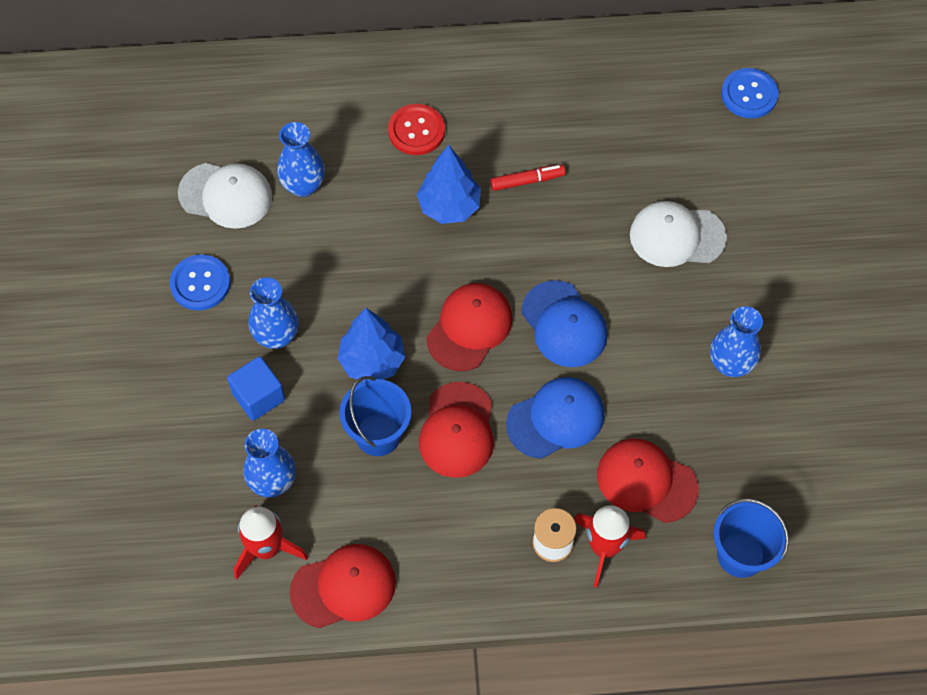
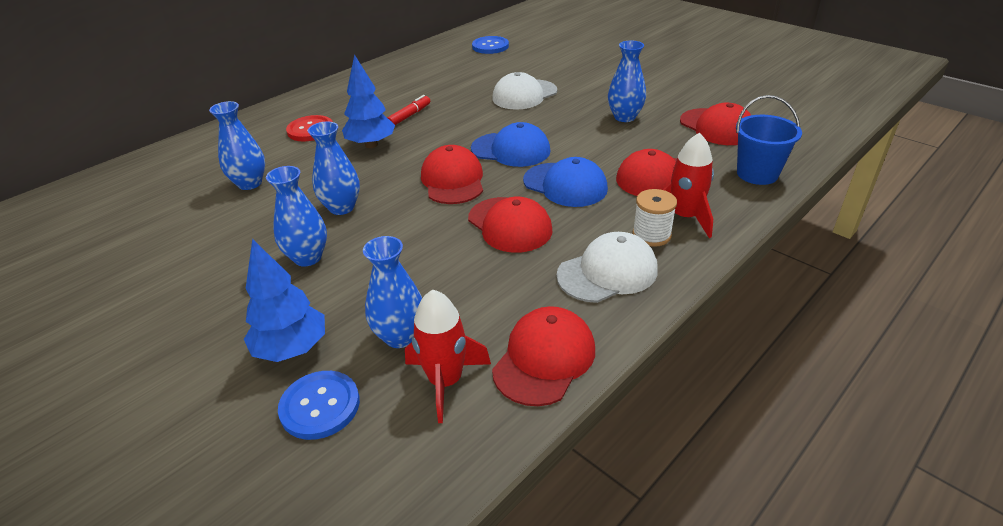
camera: 40 degrees left, 25 degrees down
blue button [169,254,230,311] -> blue button moved to [278,371,360,440]
white cap [178,163,272,229] -> white cap moved to [556,232,658,303]
blue cube [227,356,285,421] -> none
blue tree [337,308,405,381] -> blue tree moved to [244,239,325,362]
blue bucket [339,376,411,456] -> none
blue cap [506,377,605,459] -> blue cap turned 105 degrees clockwise [523,157,608,207]
none -> blue vase [308,121,360,215]
none -> red cap [680,103,751,145]

